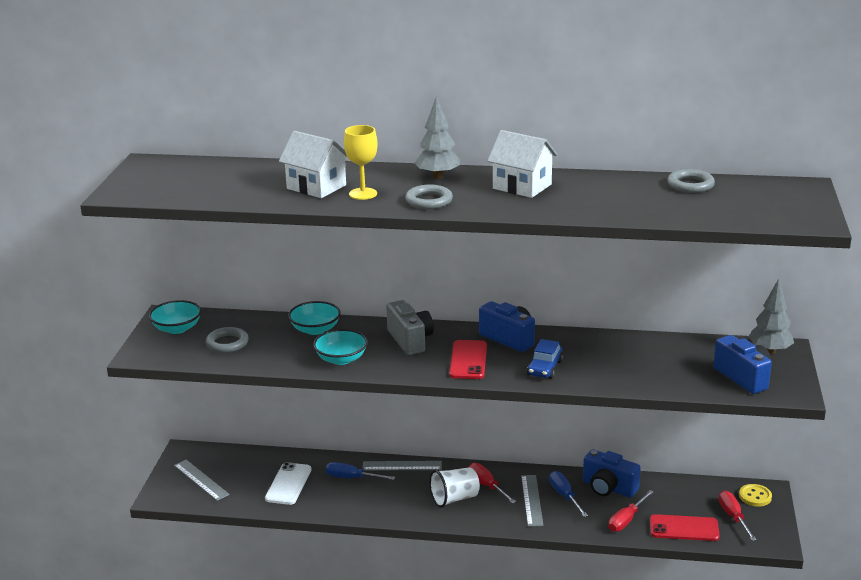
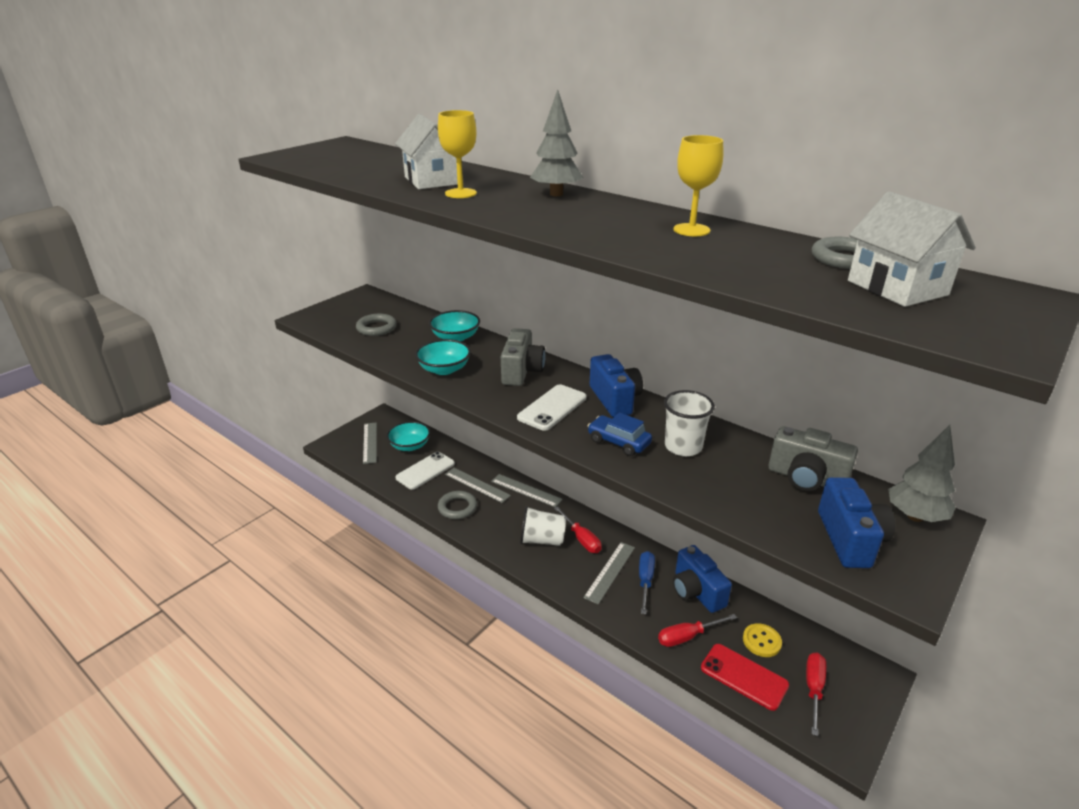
camera: 30 degrees right, 5 degrees up
turquoise bowl [149,300,201,334] -> turquoise bowl moved to [386,421,430,451]
blue screwdriver [326,462,395,480] -> grey ruler [445,468,511,503]
grey ring [405,184,453,209] -> grey ring moved to [438,491,477,519]
red phone [449,340,487,379] -> white phone [517,384,586,431]
red screwdriver [469,463,516,504] -> red screwdriver turned 150 degrees clockwise [554,507,601,553]
white house [487,130,557,198] -> white house moved to [848,191,976,307]
blue car [527,339,563,379] -> blue car turned 75 degrees clockwise [588,412,652,456]
yellow button [739,484,772,507] -> yellow button moved to [743,623,782,657]
none -> white cup [664,390,715,456]
none -> yellow goblet [674,135,723,236]
none -> grey camera [769,426,858,491]

